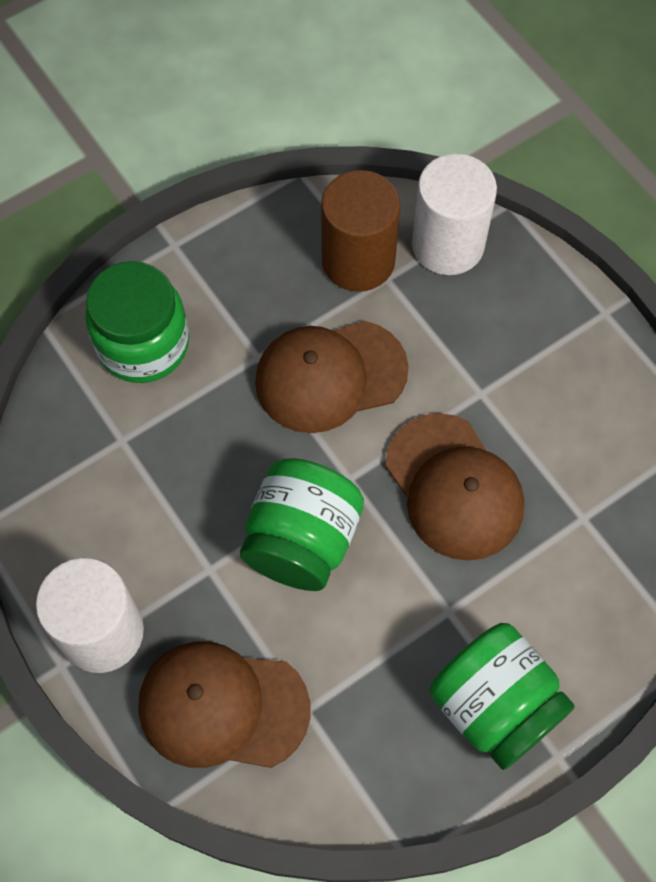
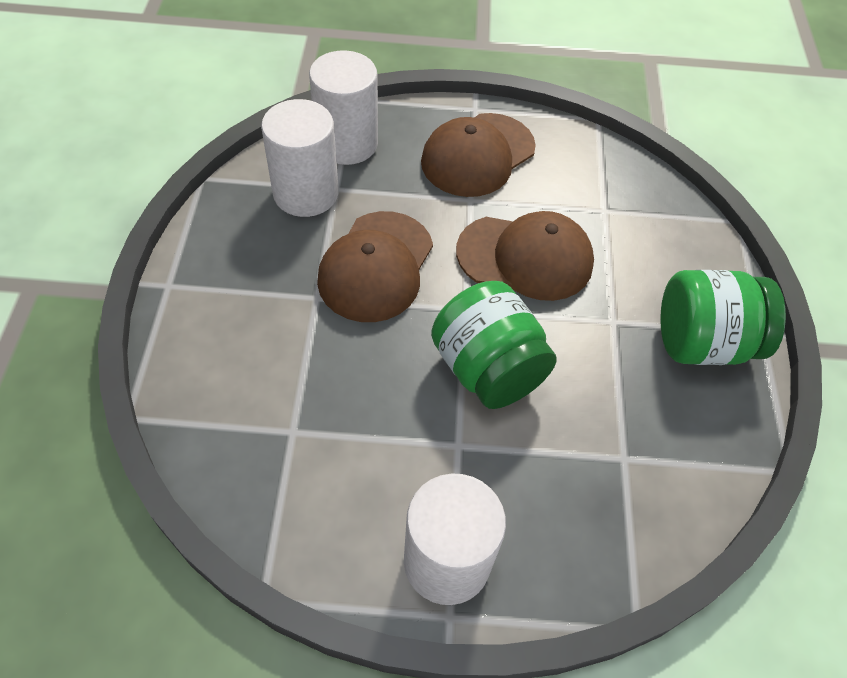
camera: 55 degrees left, 10 degrees down
green jar [85,261,189,383] -> none
brown cap [138,641,310,768] -> brown cap moved to [421,113,536,197]
brown cylinder [321,170,401,292] -> white cylinder [261,99,338,217]

